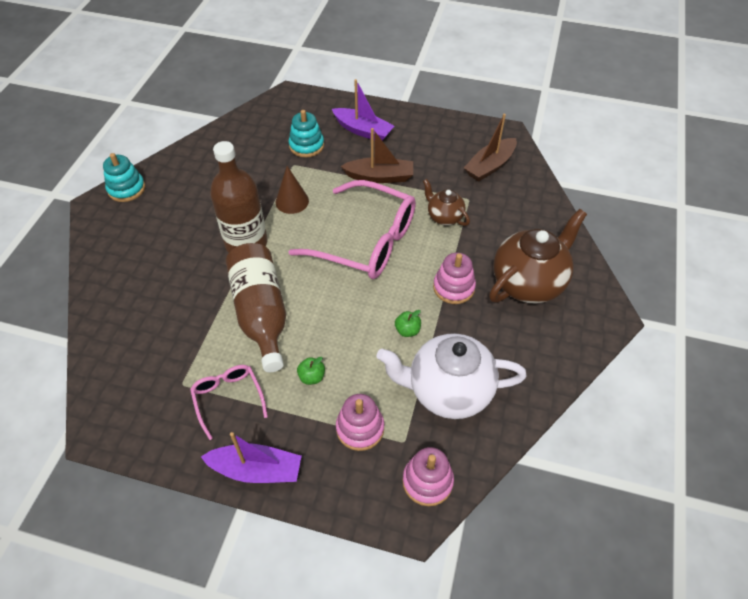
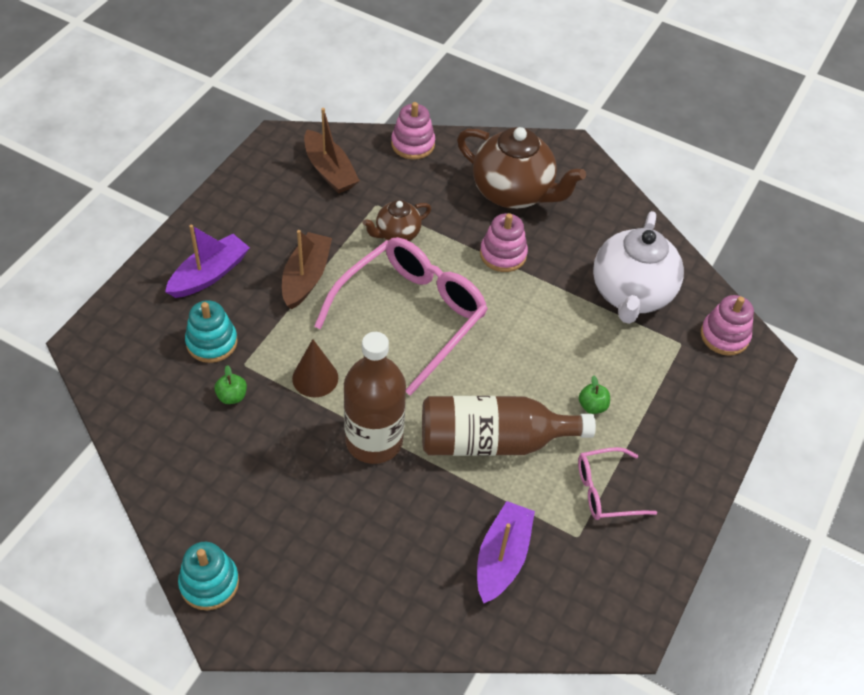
camera: 80 degrees left, 0 degrees up
purple boat [201,432,302,483] -> purple boat moved to [477,501,535,603]
pink stacking toy [336,394,384,451] -> pink stacking toy moved to [391,102,435,160]
green apple [395,310,421,337] -> green apple moved to [214,365,247,404]
brown teapot [489,209,587,303] -> brown teapot turned 150 degrees clockwise [457,127,586,209]

